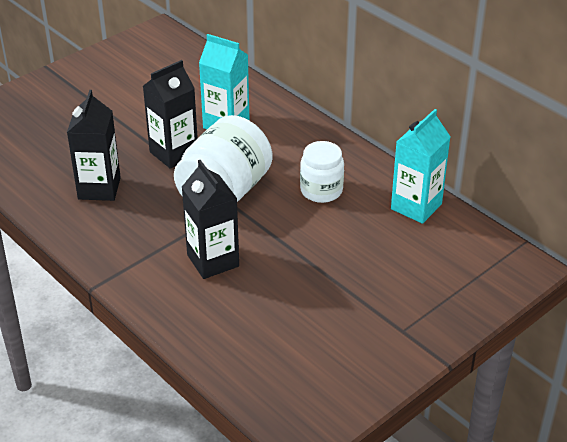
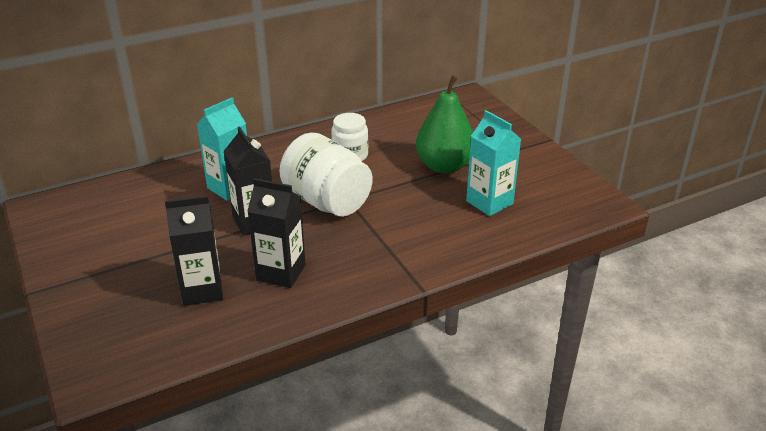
camera: 75 degrees left, 5 degrees down
black carton [182,160,239,279] -> black carton moved to [165,196,223,306]
turquoise carton [391,109,450,224] -> turquoise carton moved to [466,110,521,216]
none -> green pear [416,75,473,174]

